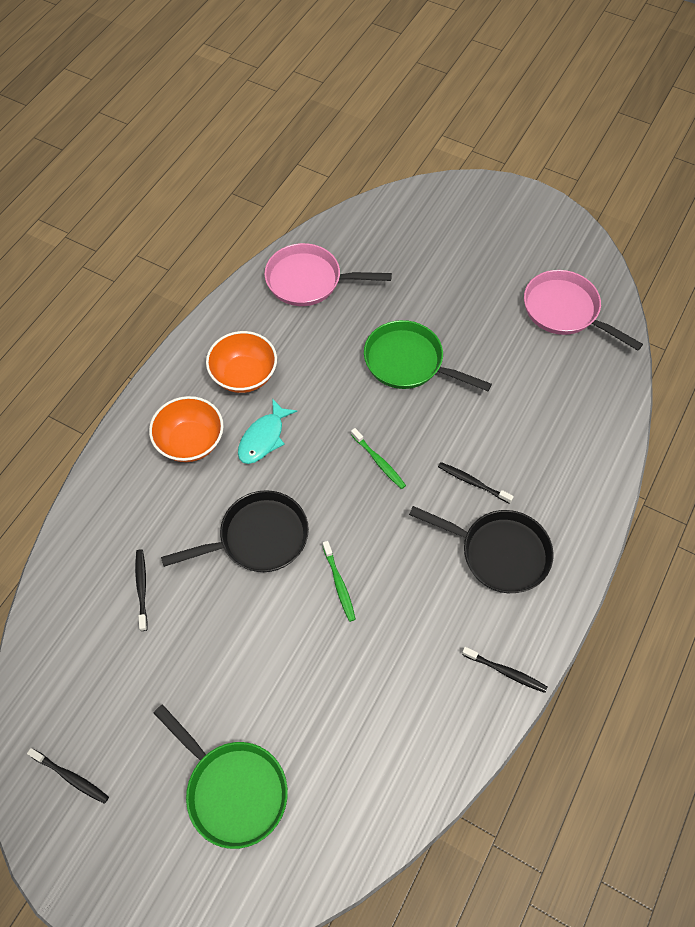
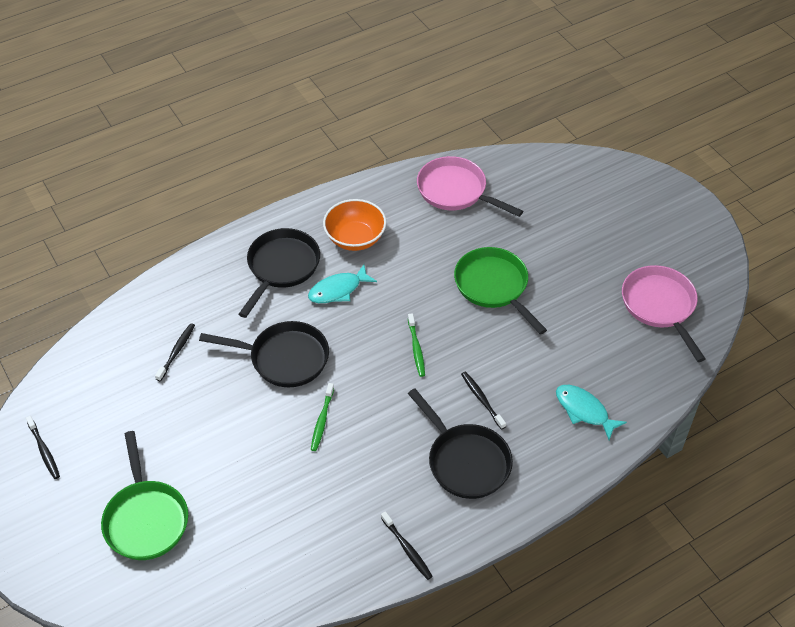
camera: 30 degrees right, 10 degrees down
orange bowl [149,396,224,462] -> black pan [239,228,320,318]
none -> turquoise fish [556,385,627,440]

